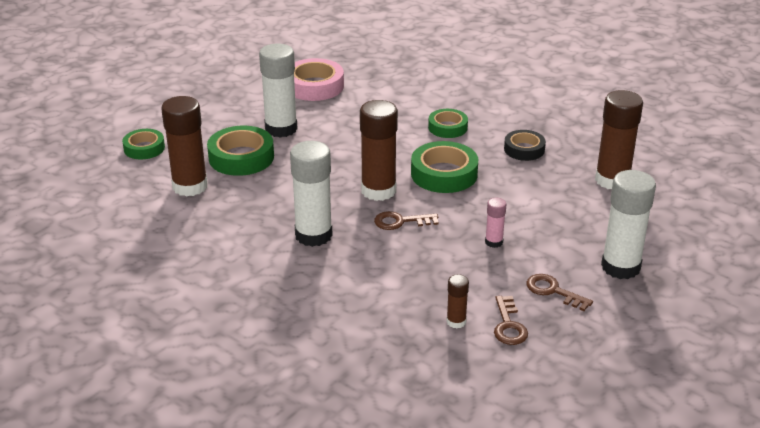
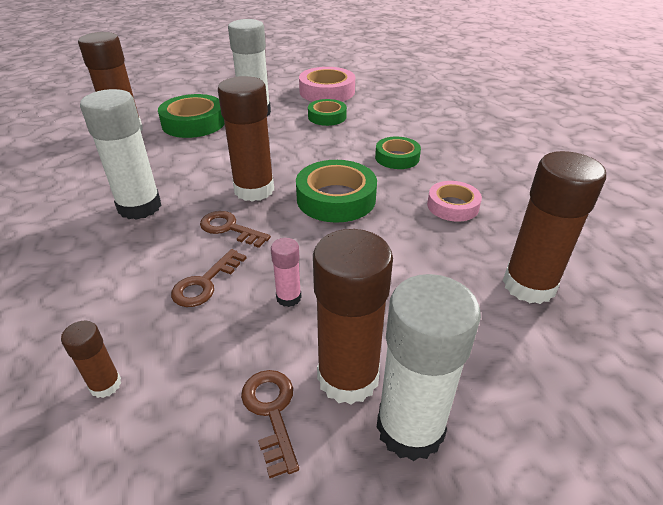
camera: 35 degrees right, 5 degrees up
green tape [122,129,165,159] -> green tape moved to [308,99,347,126]
brown key [494,296,528,345] -> brown key moved to [171,249,247,307]
black tape [504,130,546,161] -> pink tape [427,181,482,222]
none -> brown glue stick [313,229,393,405]

